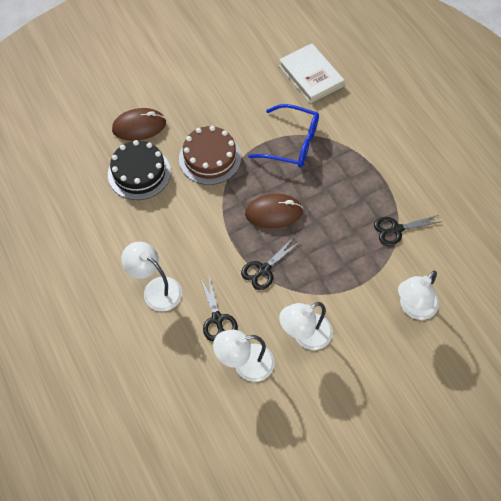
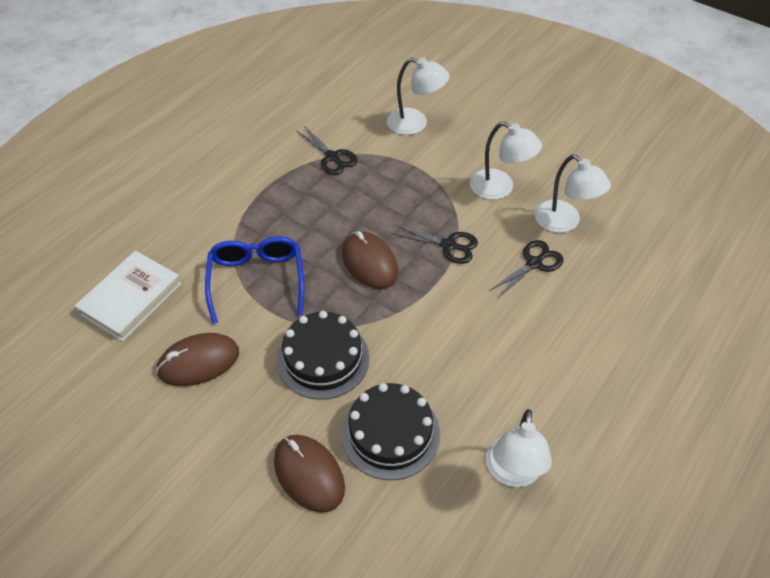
camera: 115 degrees left, 10 degrees down
white lamp [121,242,182,311] -> white lamp moved to [486,409,552,487]
brown cake [179,126,241,185] -> black cake [277,311,369,400]
none -> brown mouse [156,333,239,386]

